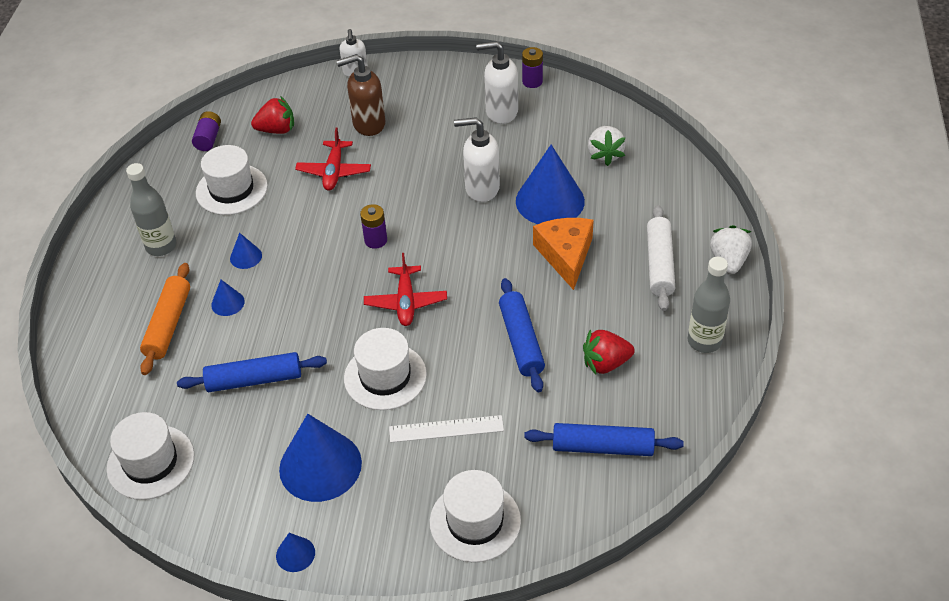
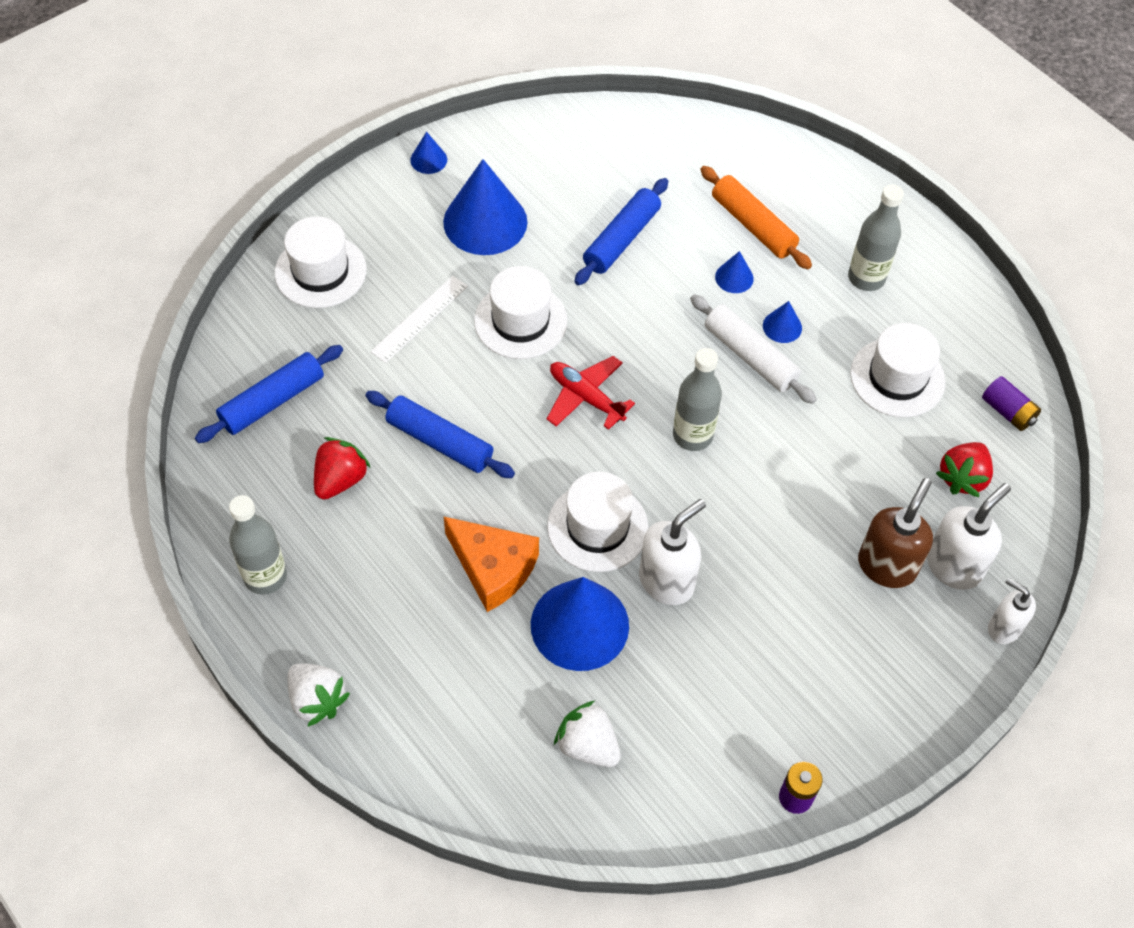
camera: 130 degrees right, 10 degrees up
white hat [107,412,194,500] -> white hat moved to [547,472,648,572]
red plane [295,127,371,191] -> none
purple battery [360,204,387,249] -> grey bottle [673,348,722,451]
white soap dispenser [476,41,518,124] -> white soap dispenser moved to [927,483,1011,590]
white rolling pin [647,205,675,311] -> white rolling pin moved to [690,294,817,404]

